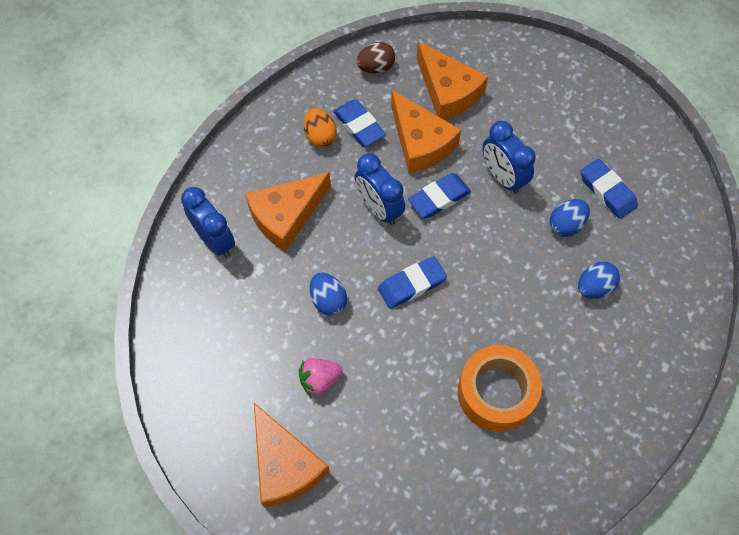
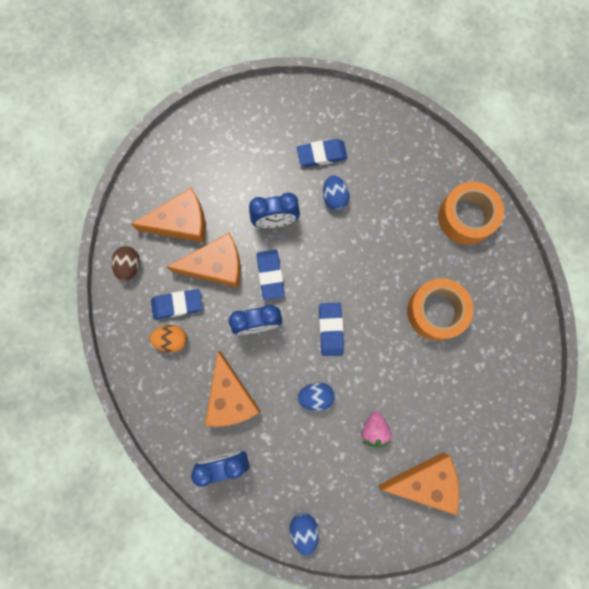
camera: 65 degrees left, 15 degrees up
blue egg [578,262,620,299] -> blue egg moved to [289,513,319,556]
none -> orange tape [438,182,504,245]

